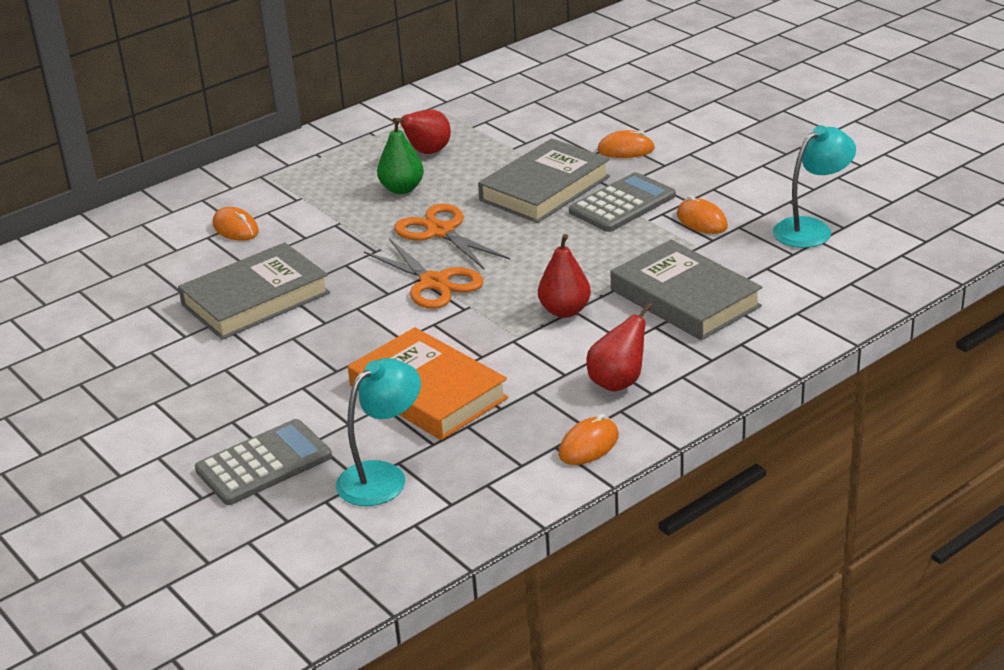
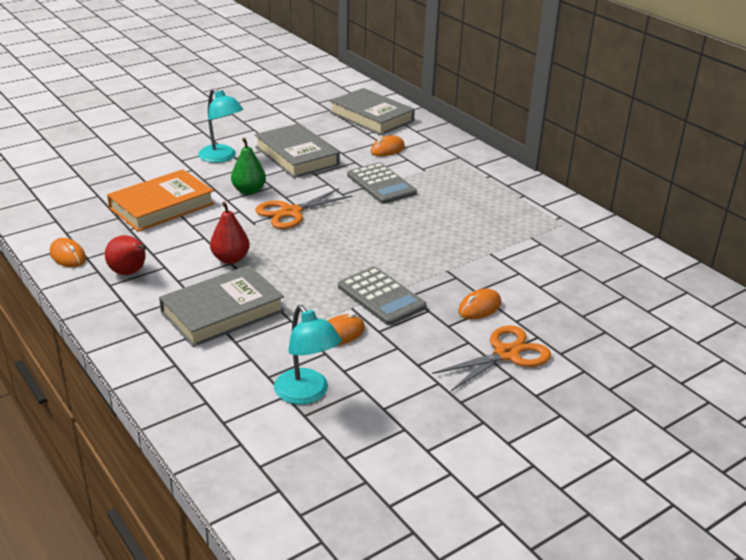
camera: 90 degrees right, 0 degrees up
grey calculator [195,419,332,505] -> grey calculator moved to [347,162,417,204]
turquoise lamp [336,358,421,506] -> turquoise lamp moved to [198,88,243,163]
green pear [377,118,424,194] -> green pear moved to [231,138,266,195]
red pear [392,109,451,154] -> none
orange scissors [394,204,510,270] -> orange scissors moved to [432,325,551,391]
grey book [478,138,610,223] -> grey book moved to [330,88,415,135]
orange mouse [597,130,655,158] -> orange mouse turned 45 degrees clockwise [458,289,501,319]

